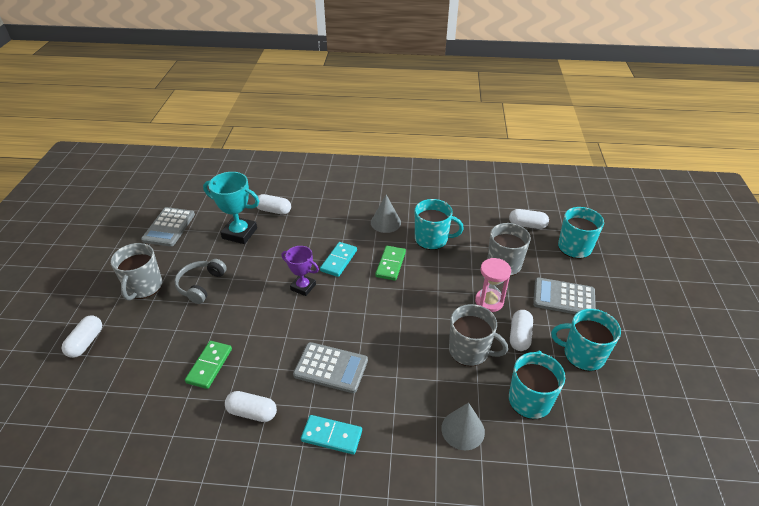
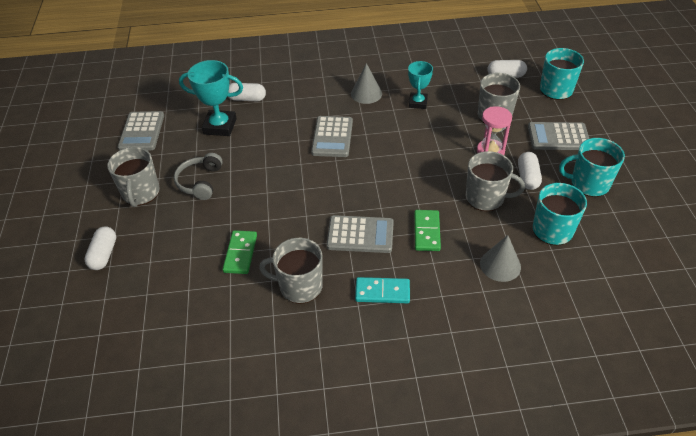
camera: 10 degrees left, 5 degrees up
white capsule [225,391,277,422] -> grey mug [259,238,323,304]
purple trophy [282,246,319,296] -> none
turquoise domino [320,242,357,277] -> grey calculator [311,116,353,157]
green domino [375,246,406,281] -> green domino moved to [414,210,441,251]
turquoise mug [415,199,464,250] -> turquoise trophy [408,61,433,109]

